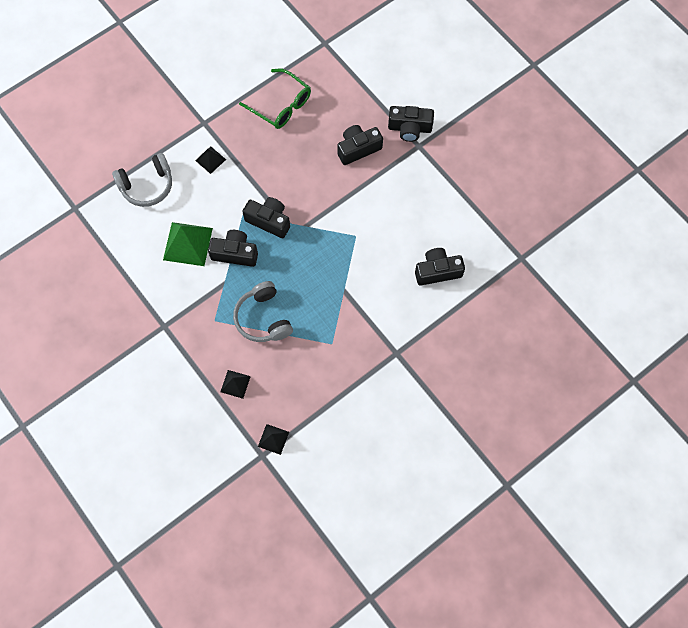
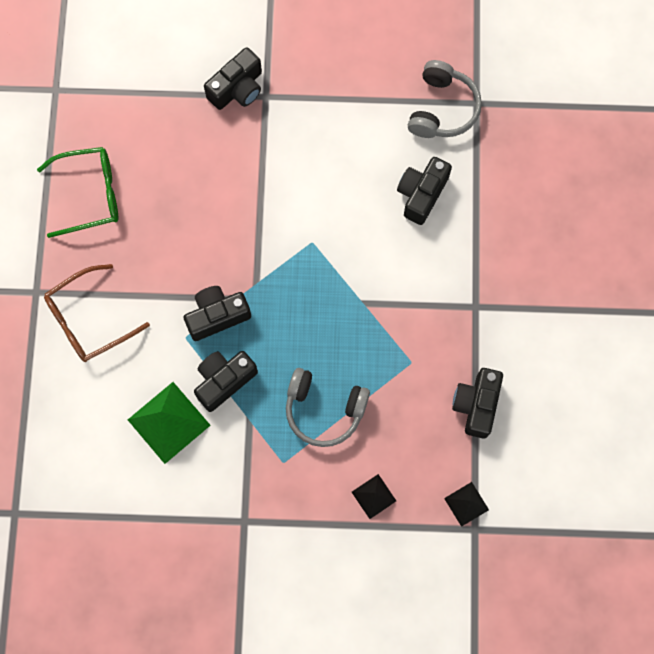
camera: 50 degrees left, 5 degrees up
grey headphones [112,153,172,207] -> grey headphones moved to [408,60,482,138]
black pyramid [195,147,226,174] -> brown glasses [44,264,150,362]
black camera [337,125,383,165] -> black camera moved to [452,368,503,439]

